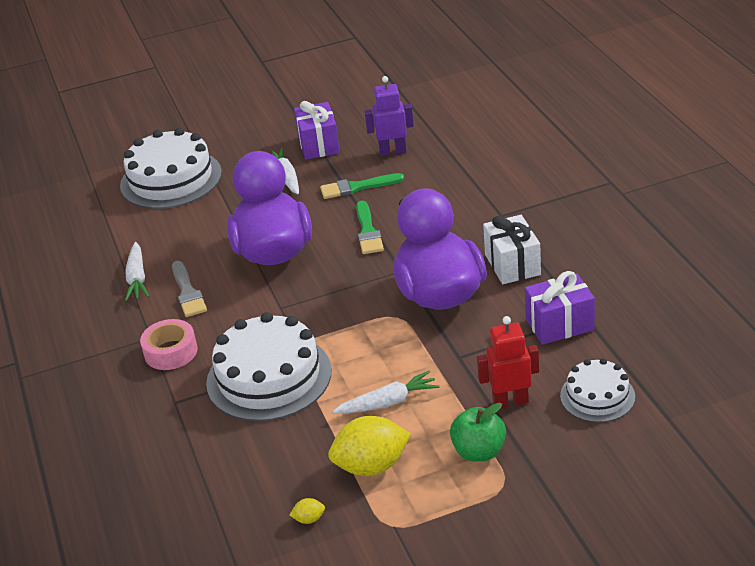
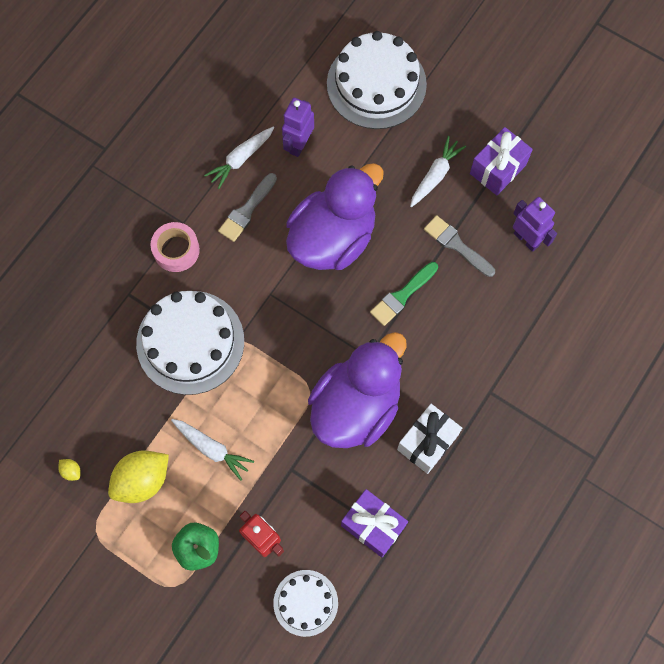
camera: 50 degrees right, 35 degrees up
green brush [320,173,404,199] -> grey brush [424,215,495,277]
yellow lemon [328,416,411,476] -> yellow lemon turned 75 degrees counterclockwise [108,451,169,503]
none -> purple robot [282,98,314,157]

